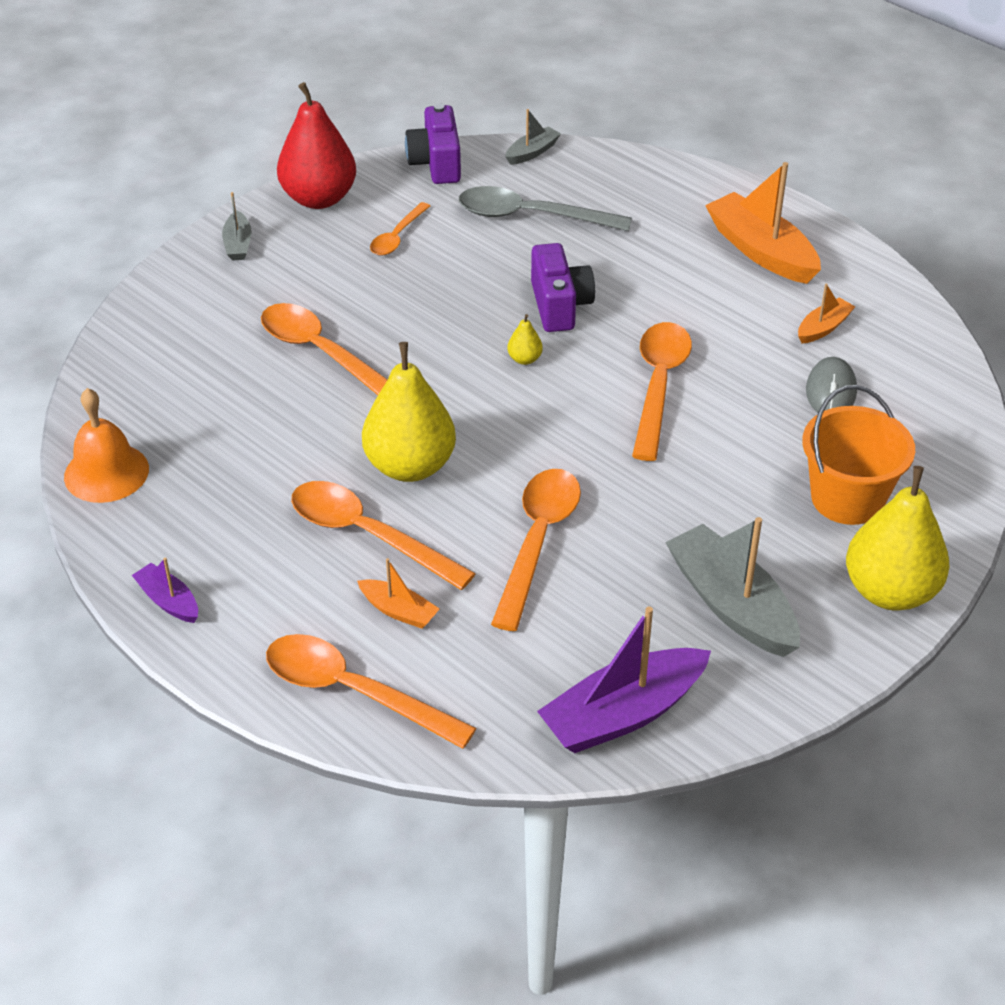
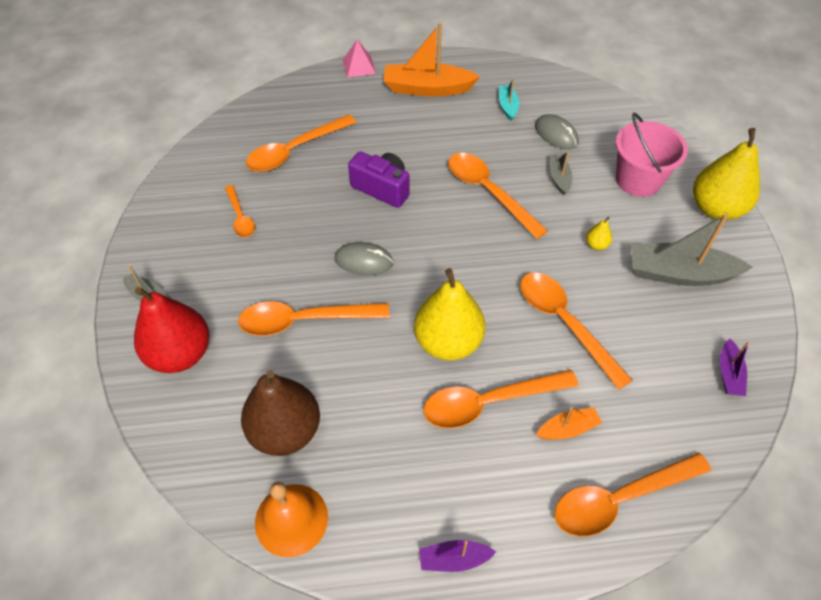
camera: 50 degrees left, 10 degrees up
red pear [277,82,356,209] -> red pear moved to [134,287,209,373]
purple camera [405,104,461,184] -> none
grey spoon [459,186,632,231] -> orange spoon [246,115,356,172]
grey boat [505,109,561,165] -> grey boat moved to [550,151,572,195]
yellow pear [507,314,543,365] -> yellow pear moved to [586,217,612,250]
purple boat [537,607,711,753] -> purple boat [720,339,750,396], size x0.50
orange boat [798,284,855,344] -> turquoise boat [499,78,519,121]
orange bucket [802,385,915,525] -> pink bucket [616,112,688,197]
none -> brown pear [241,370,320,456]
none -> grey mouse [335,242,394,275]
none -> pink pyramid [343,39,376,78]

